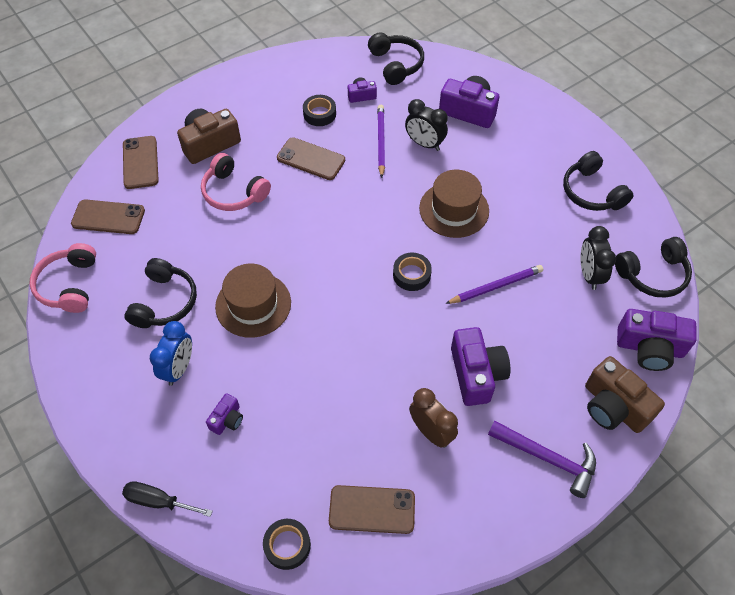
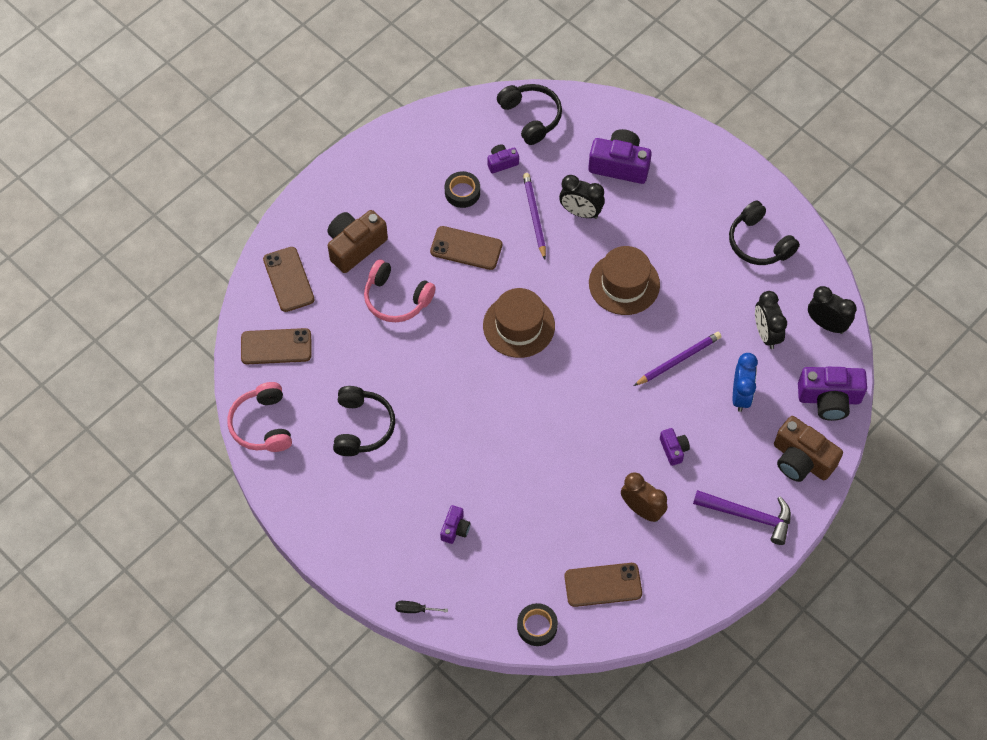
camera: 10 degrees left, 5 degrees up
black screwdriver [122,481,213,517] -> black screwdriver [395,601,448,613], size x0.64
blue clock [150,321,192,386] -> blue clock moved to [733,353,758,412]
brown hat [215,263,291,338] -> brown hat moved to [483,288,555,358]
black tape [393,253,432,291] -> none
purple camera [451,327,510,406] -> purple camera [660,428,690,466], size x0.52
black headphones [615,237,692,298] -> black clock [808,286,857,334]

